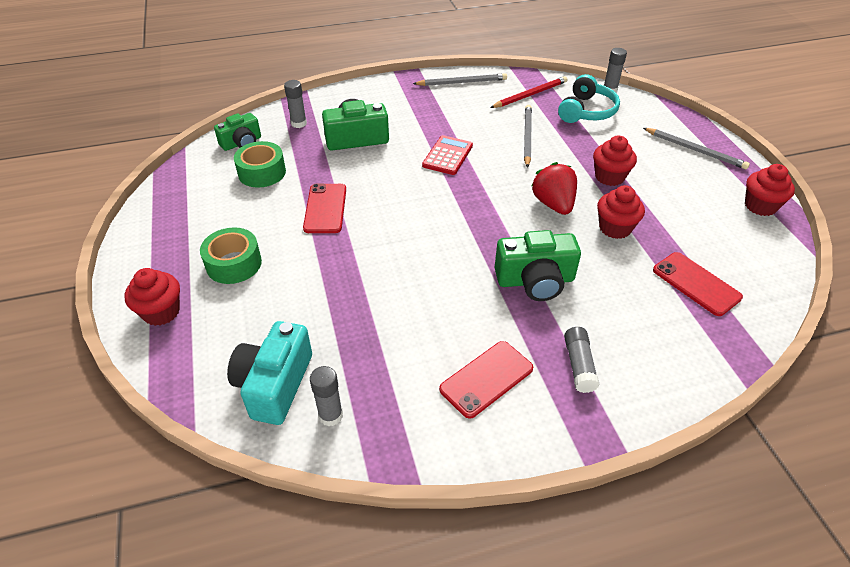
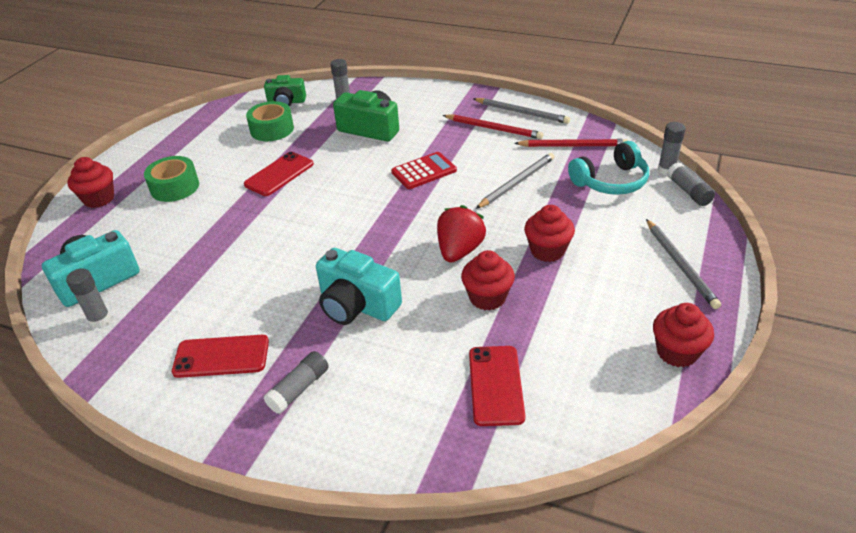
camera: 40 degrees right, 5 degrees down
green camera [494,230,581,301] -> turquoise camera [316,248,402,325]
none -> red pencil [442,114,543,139]
none -> grey glue stick [667,162,715,206]

